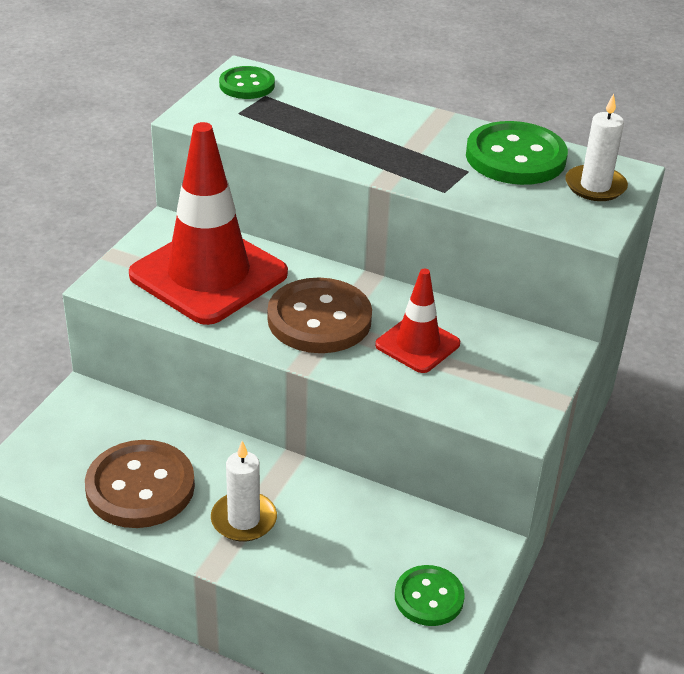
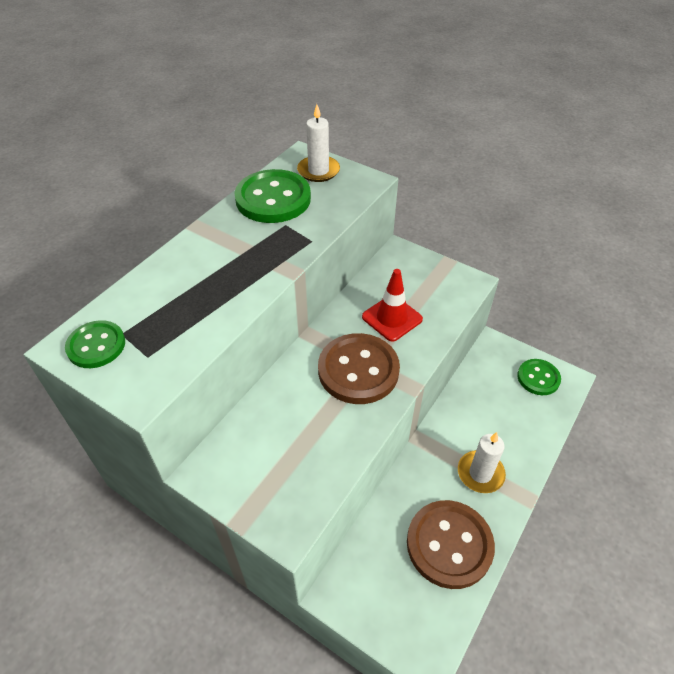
camera: 80 degrees left, 10 degrees up
red traffic cone [129,122,288,325] -> none

